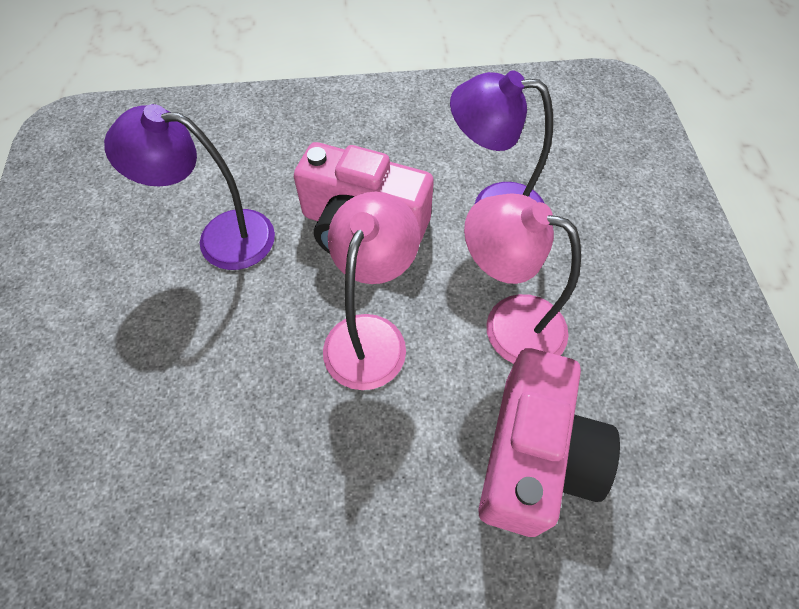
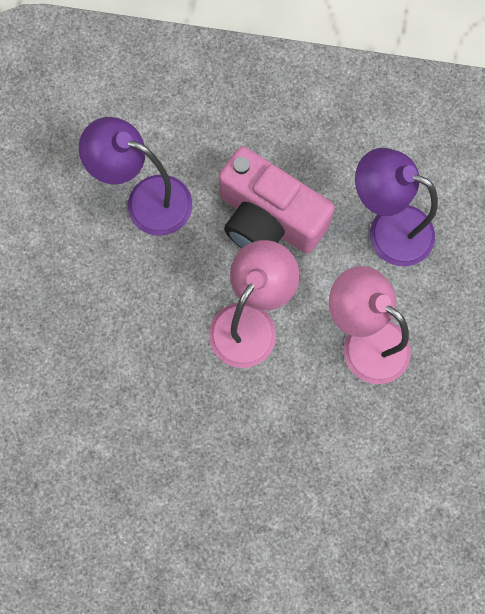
camera: 15 degrees right, 15 degrees up
pink camera [478,348,620,537] -> none

